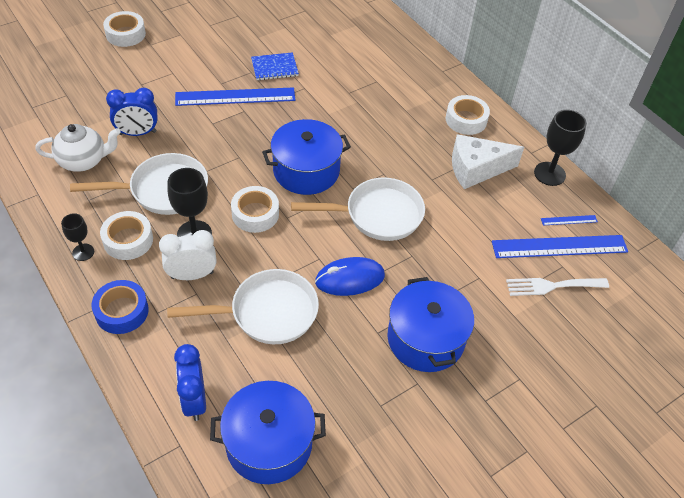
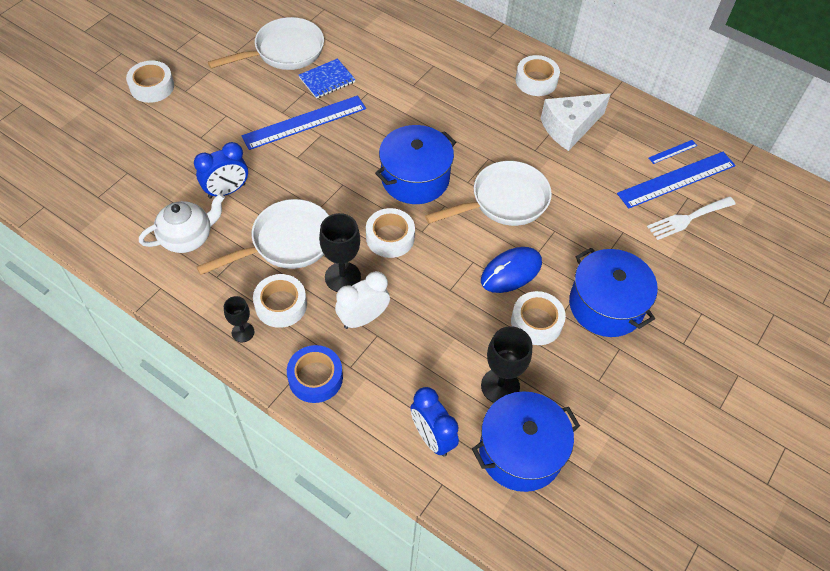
camera: 20 degrees left, 5 degrees up
white pan [167,269,319,344] -> white pan moved to [208,17,324,70]
black goblet [534,110,587,186] -> black goblet moved to [481,326,532,403]
none -> white tape [511,291,566,345]

